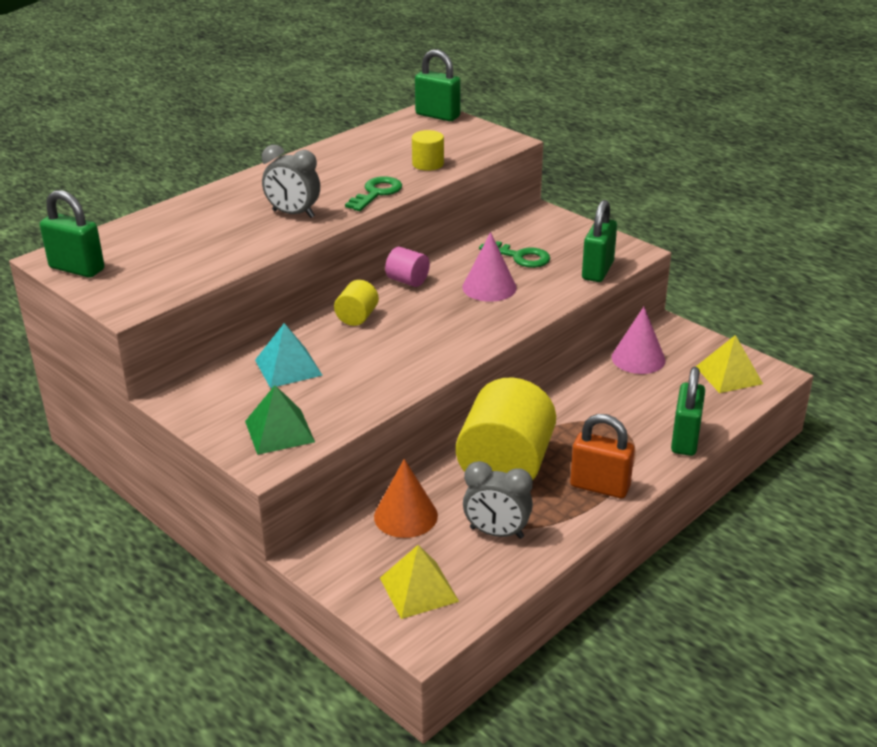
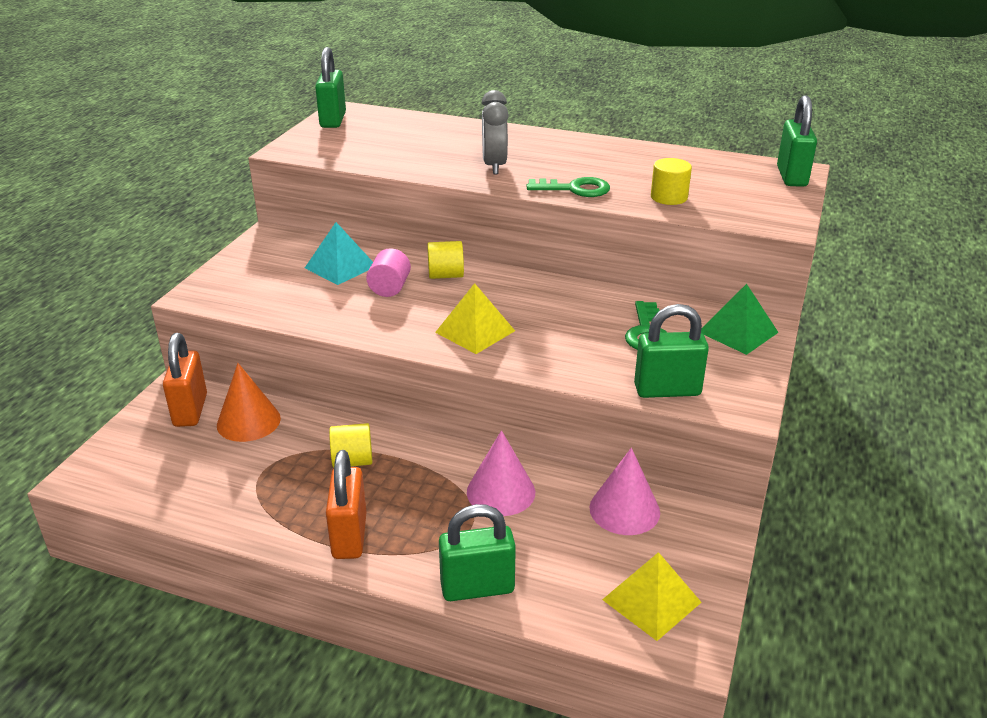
camera: 65 degrees right, 0 degrees up
green pyramid [245,385,315,455] -> green pyramid moved to [701,284,779,355]
yellow pyramid [380,545,459,619] -> yellow pyramid moved to [435,283,515,354]
pink cylinder [385,246,430,287] -> pink cylinder moved to [366,248,411,297]
yellow cylinder [456,377,556,480] -> yellow cylinder [329,423,372,468], size x0.45
pink cone [462,232,517,302] -> pink cone moved to [467,430,535,516]
grey clock [463,461,533,539] -> none
none -> orange padlock [163,333,207,427]

